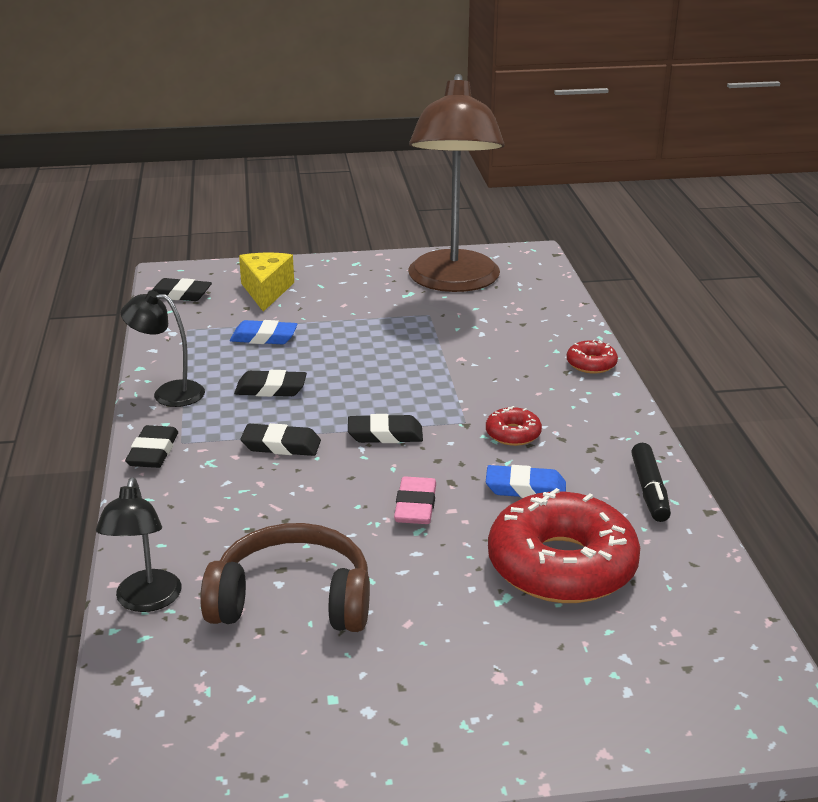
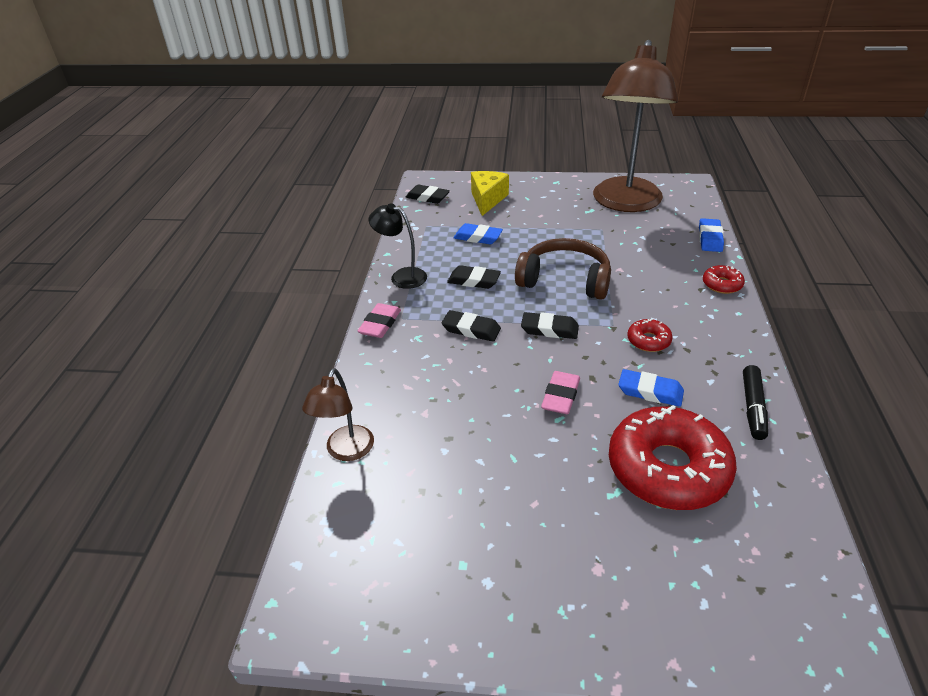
camera: 15 degrees right, 10 degrees up
black lamp [96,477,182,612] -> brown lamp [302,368,374,461]
black eraser [125,425,178,468] -> pink eraser [358,303,401,338]
brown headphones [200,523,370,632] -> brown headphones moved to [515,238,611,300]
none -> blue eraser [699,218,724,252]

